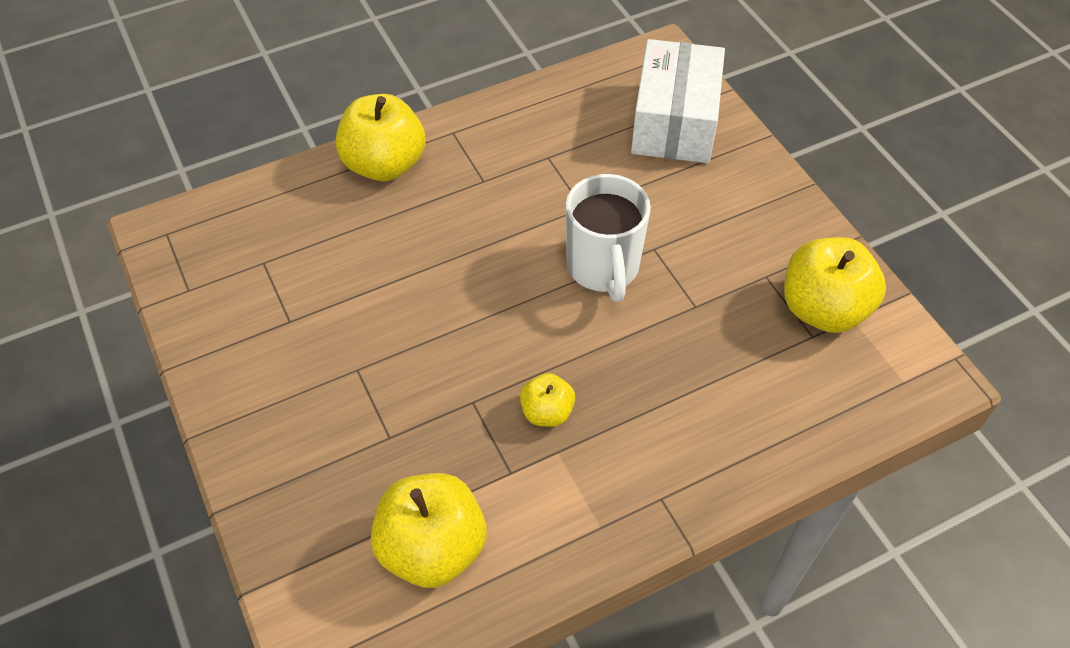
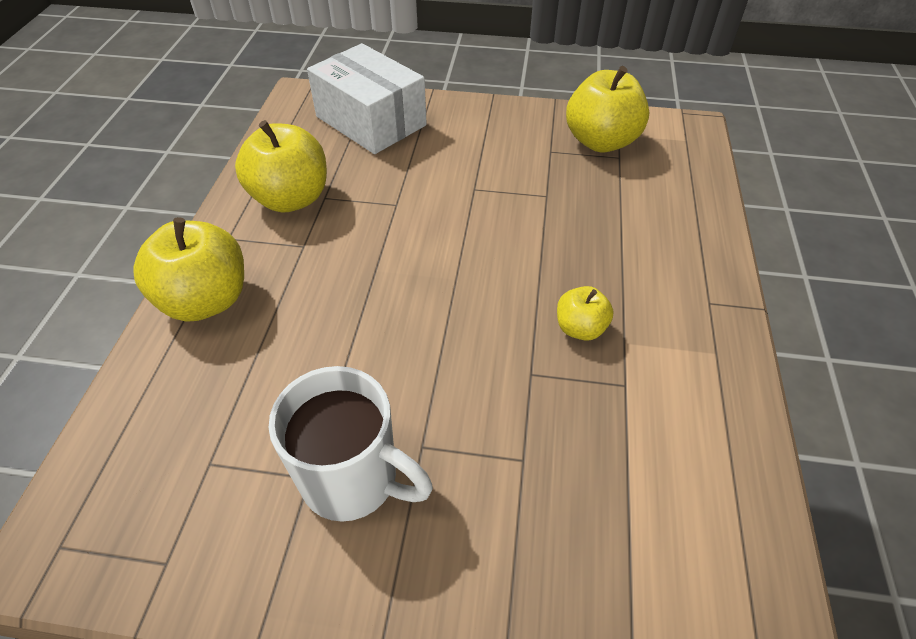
camera: 55 degrees left, 5 degrees down
yellow apple [371,473,487,588] -> yellow apple moved to [235,120,327,212]
white mug [566,174,651,302] -> white mug moved to [269,366,433,522]

